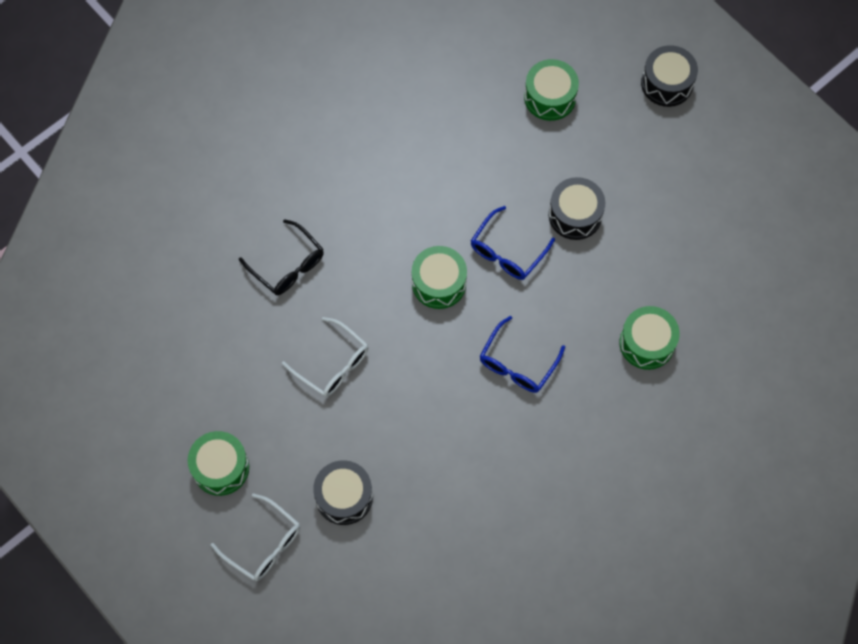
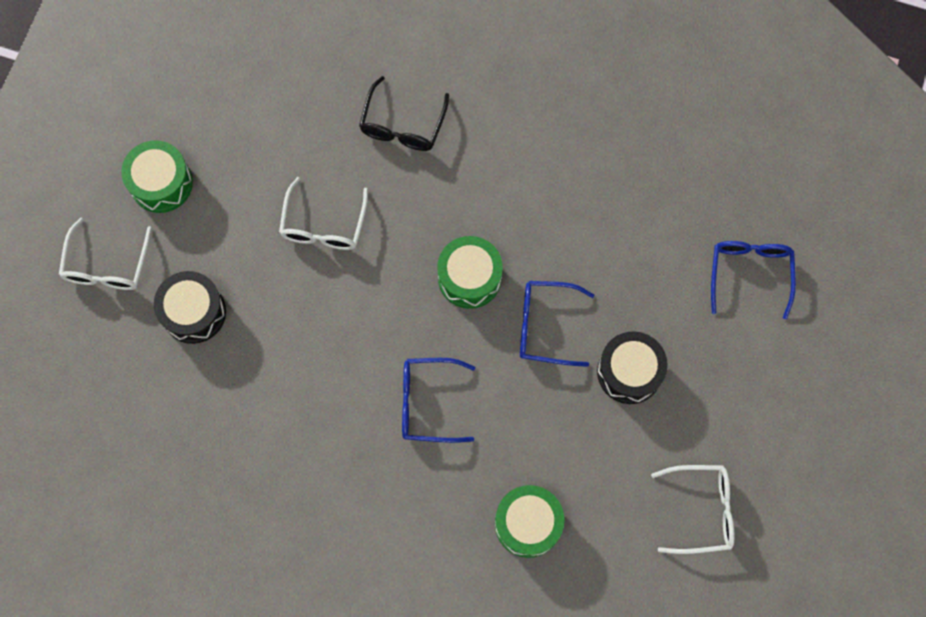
camera: 60 degrees right, 5 degrees up
green drum [524,59,579,121] -> blue glasses [711,241,796,319]
black drum [641,45,698,107] -> none
none -> white glasses [651,465,735,554]

